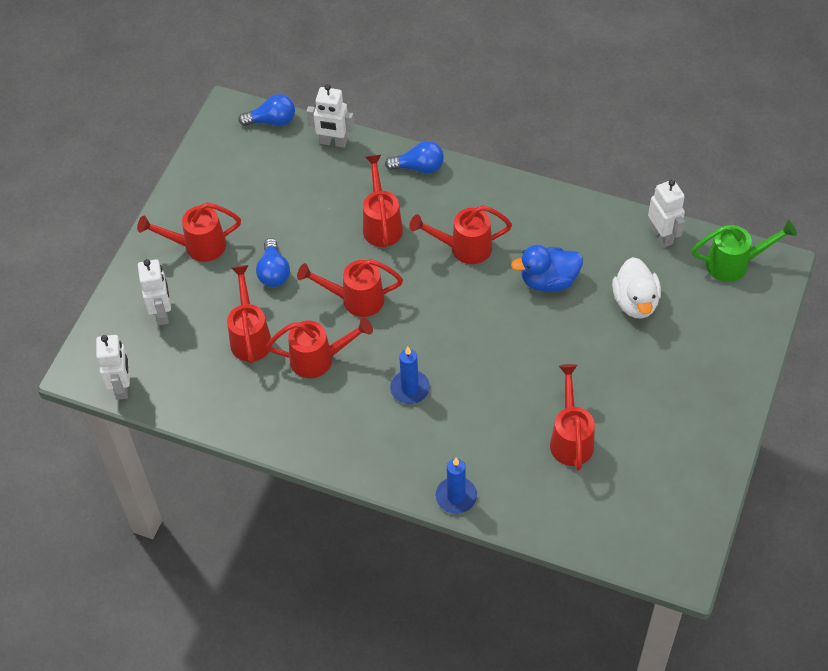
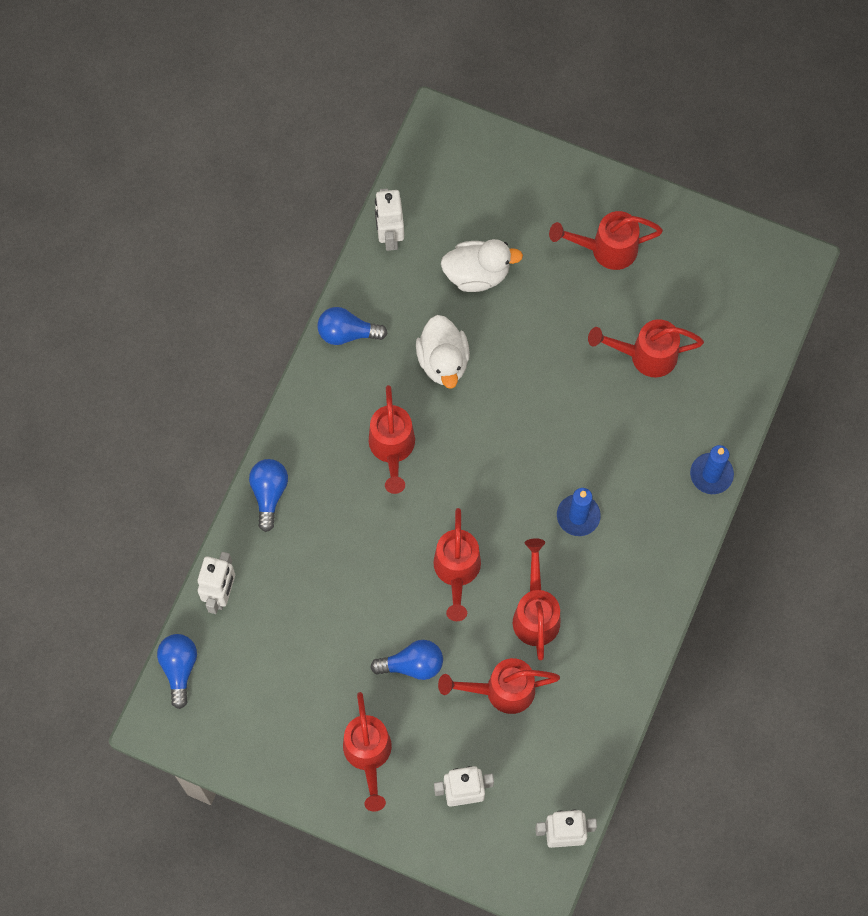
camera: 90 degrees left, 15 degrees up
red watering can [363,155,403,247] -> red watering can moved to [549,211,663,270]
blue duck [511,245,583,292] -> white duck [416,315,470,389]
white robot [648,179,685,247] -> white robot turned 75 degrees counterclockwise [375,189,404,251]
green watering can [692,220,797,282] -> none
none -> blue light bulb [317,307,387,345]

